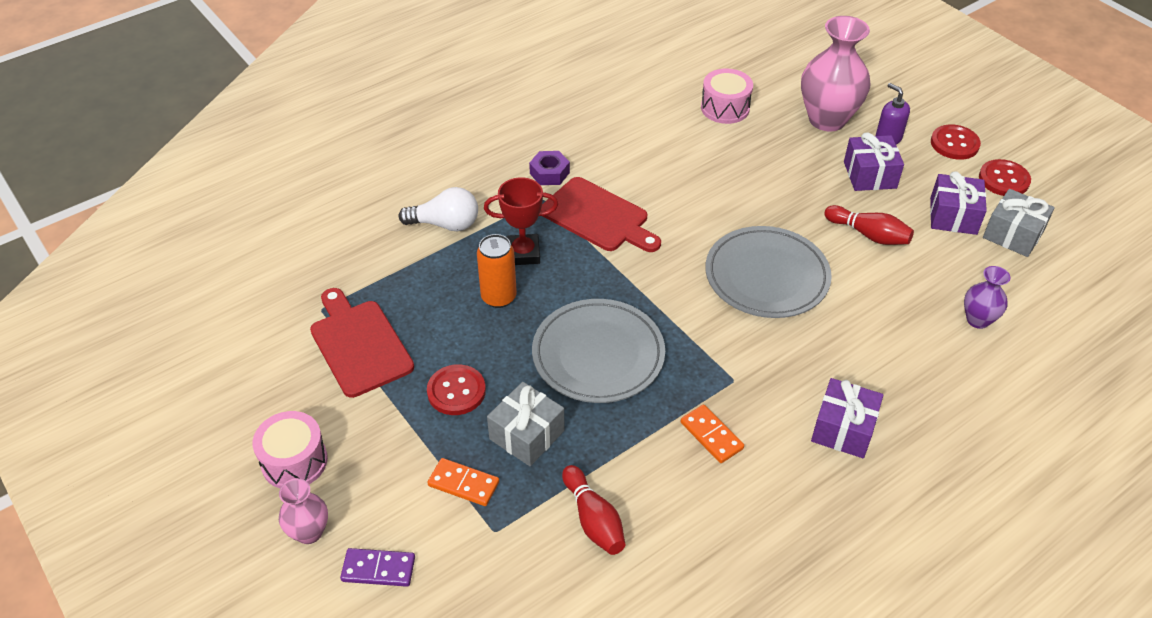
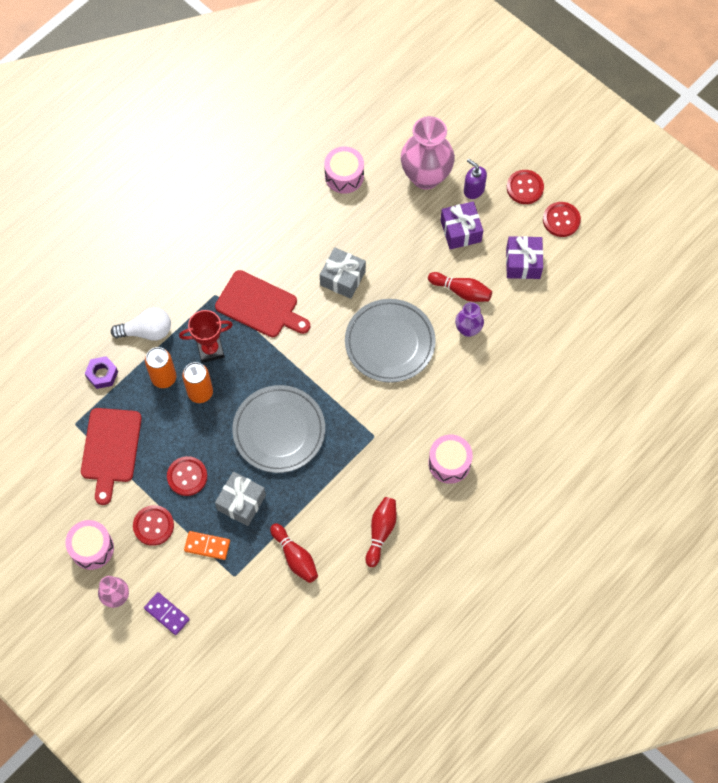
camera: 10 degrees left, 20 degrees up
red cutting board [310,288,414,398] -> red cutting board turned 135 degrees counterclockwise [81,408,142,505]
purple domino [340,548,415,587] -> purple domino turned 45 degrees clockwise [144,592,190,635]
purple nut [529,151,570,185] -> purple nut moved to [85,356,118,389]
orange domino [681,405,744,463] -> none
purple gift [811,378,883,458] -> pink drum [428,435,473,484]
purple vase [964,266,1011,329] -> purple vase moved to [455,302,484,337]
grey gift [983,189,1055,257] -> grey gift moved to [320,247,366,299]
none -> red button [133,505,174,546]
none -> orange can [145,347,176,388]
none -> red bowling pin [365,497,396,567]

